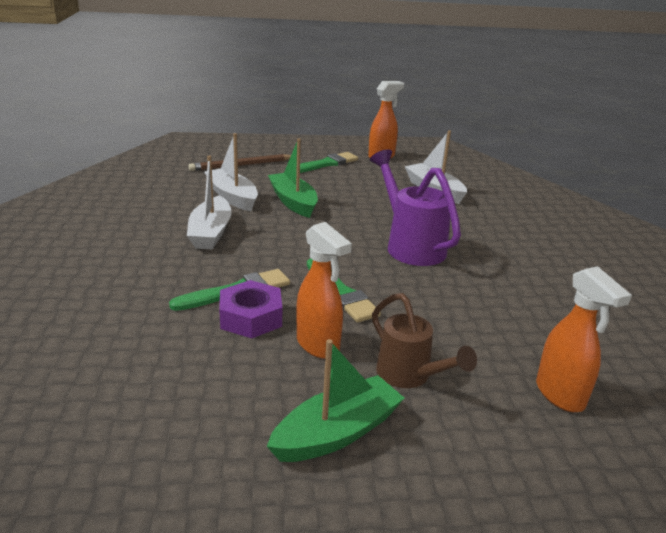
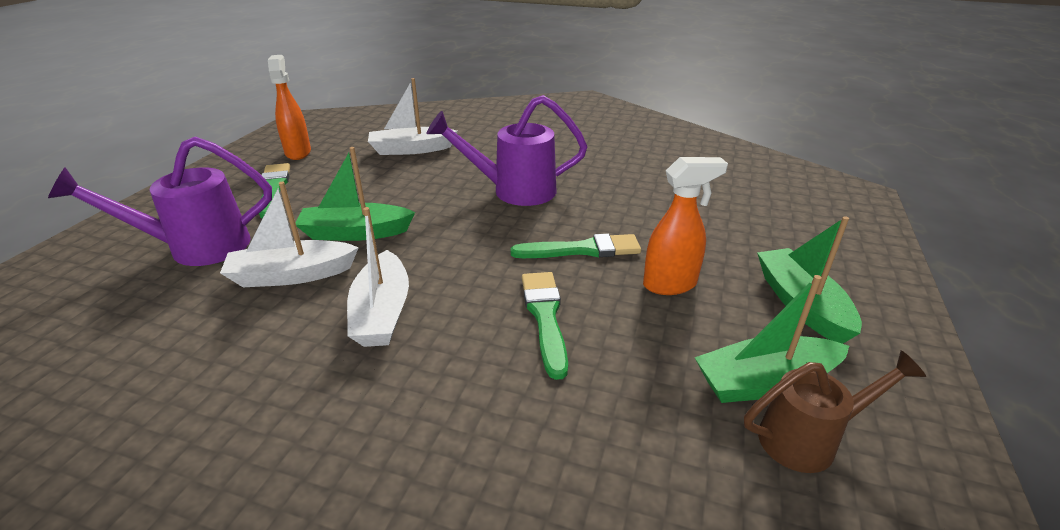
camera: 65 degrees left, 5 degrees up
white boat [187,156,232,250] -> white boat turned 60 degrees clockwise [347,207,409,347]
brown pencil [188,154,291,171] -> purple watering can [48,136,272,266]
purple nut [219,280,282,338] -> none
brown watering can [372,293,477,388] -> brown watering can moved to [744,350,926,473]
orange spray bottle [536,266,632,412] -> none
none -> green boat [694,275,849,403]

